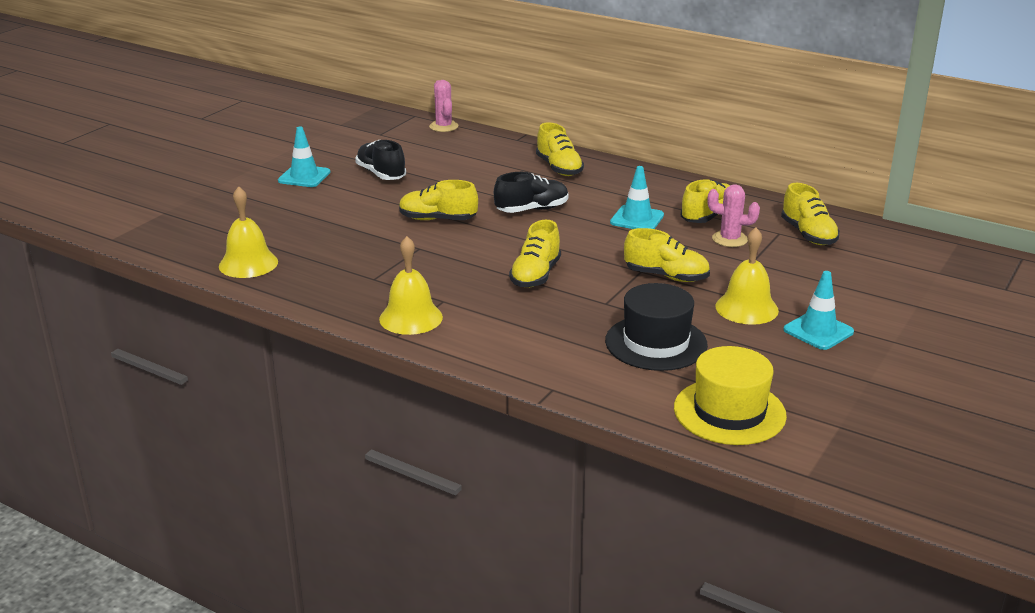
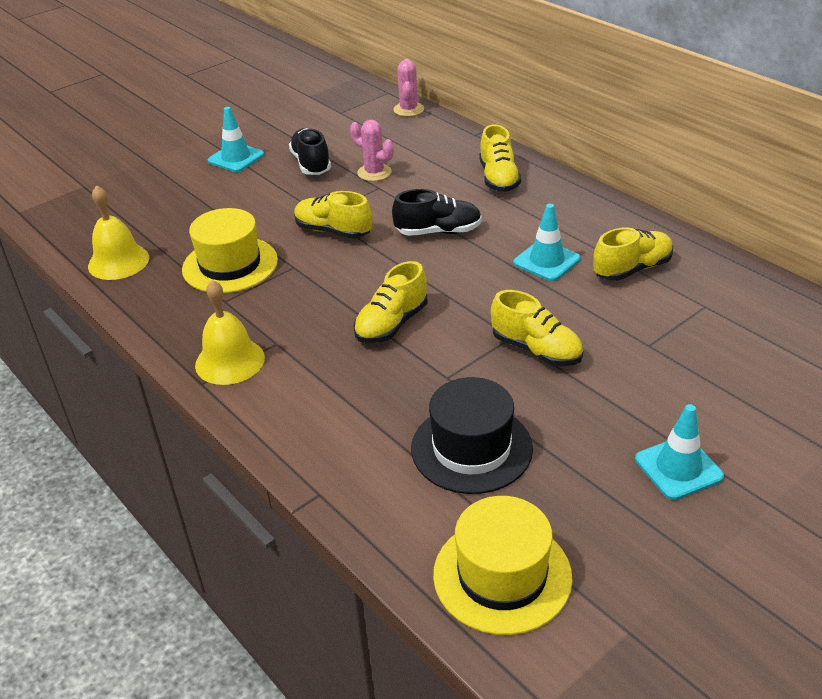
camera: 20 degrees right, 10 degrees up
pink cactus [707,184,760,247] -> pink cactus moved to [350,120,394,181]
yellow bell [715,227,779,325] -> none
yellow shoe [781,183,840,245] -> none
none -> yellow hat [182,208,278,293]

